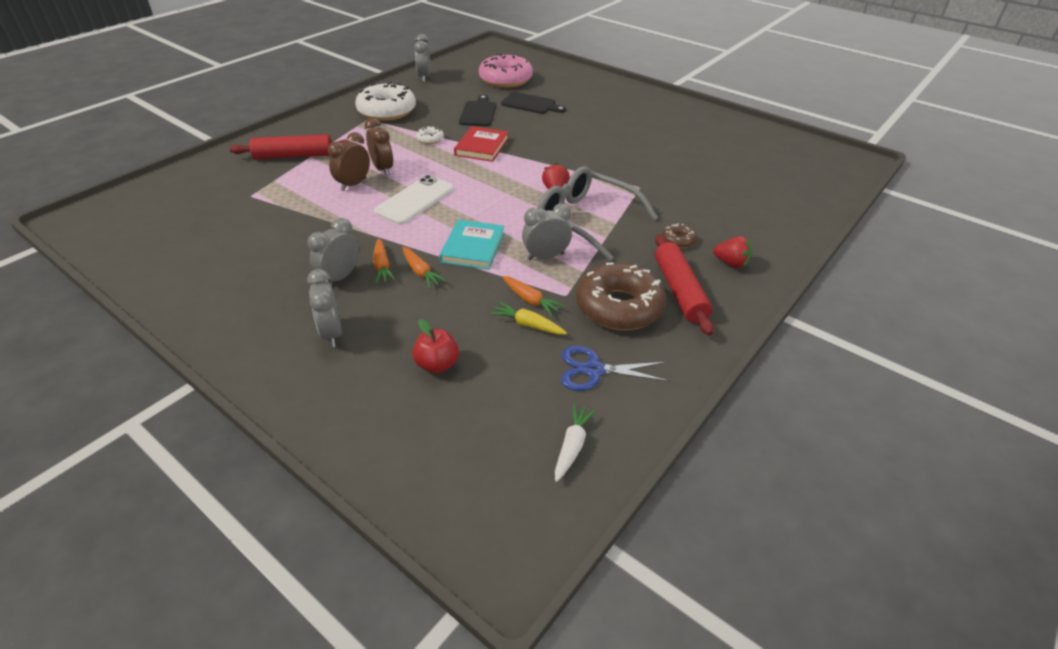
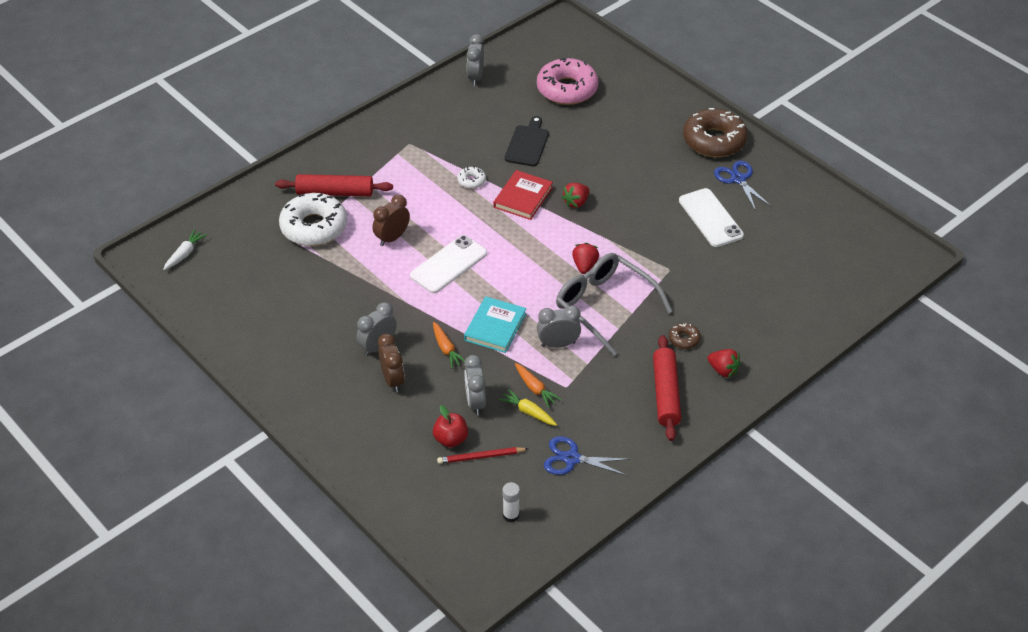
camera: 10 degrees right, 5 degrees up
grey clock [307,269,342,347] -> grey clock moved to [464,355,486,416]
white donut [355,82,416,121] -> white donut moved to [279,193,347,246]
brown clock [365,118,393,176] -> brown clock moved to [378,333,405,392]
orange carrot [373,239,396,284] -> none
black cutting board [501,92,566,114] -> none
white carrot [555,403,597,482] -> white carrot moved to [163,229,207,270]
brown donut [576,262,666,330] -> brown donut moved to [683,108,748,157]
none -> red pencil [437,447,528,464]
none -> white glue stick [502,482,520,522]
none -> red strawberry [562,183,590,208]
none -> white phone [679,188,744,247]
none -> blue scissors [714,161,772,211]

